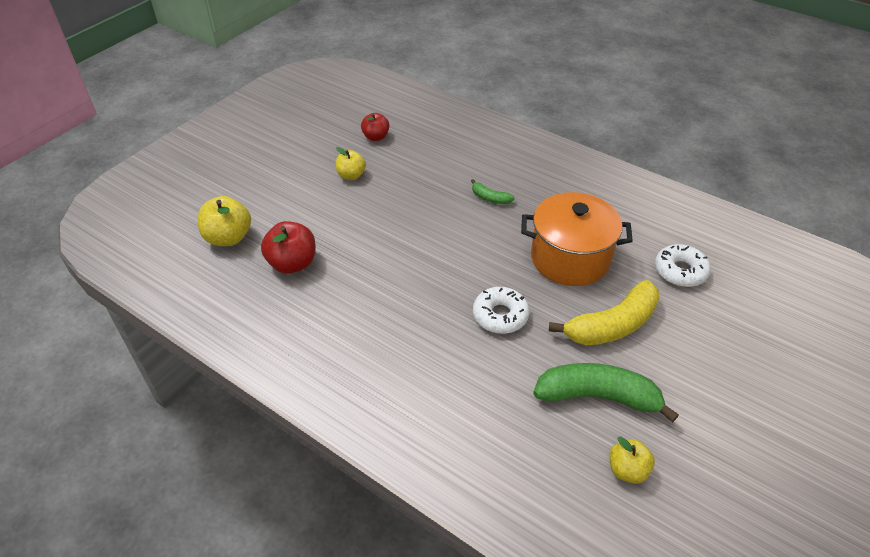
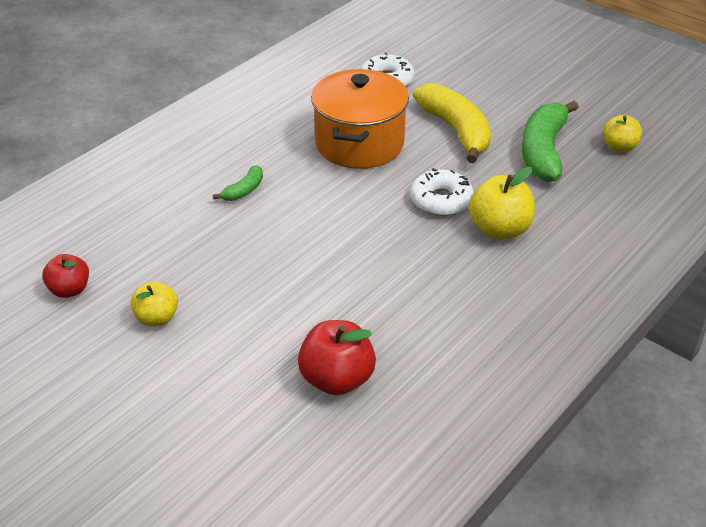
camera: 85 degrees left, 5 degrees down
yellow apple [198,196,251,246] -> yellow apple moved to [469,167,535,239]

